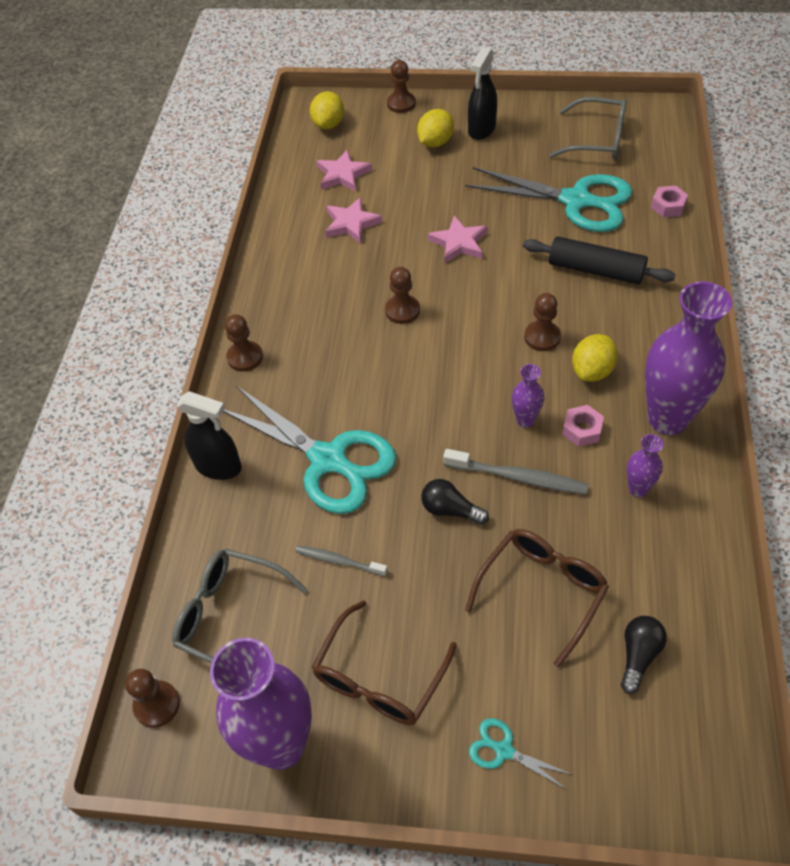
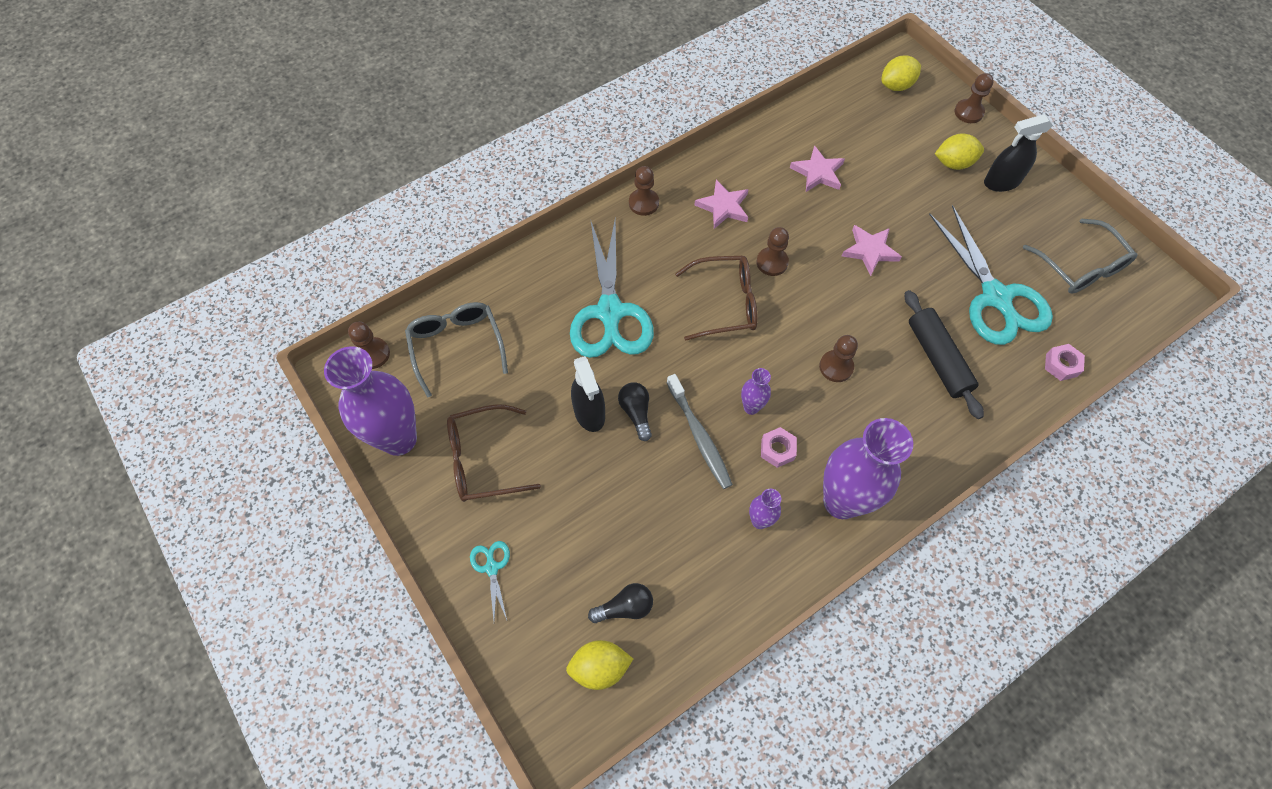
camera: 45 degrees right, 10 degrees up
black spray bottle [177,391,242,480] -> black spray bottle moved to [571,356,605,432]
grey toothbrush [295,545,388,576] -> none
pink star [316,150,372,192] -> pink star moved to [694,180,749,229]
brown glasses [465,529,609,667] -> brown glasses moved to [675,256,757,341]
yellow lemon [572,334,618,382] -> yellow lemon moved to [566,640,633,690]

